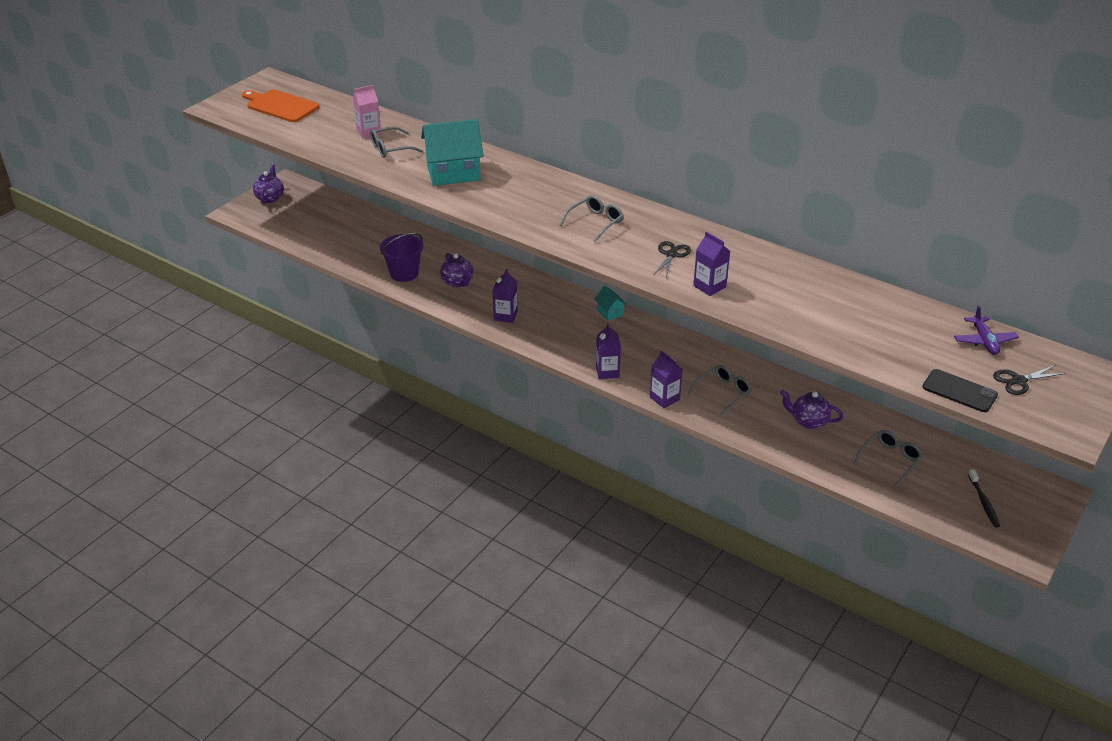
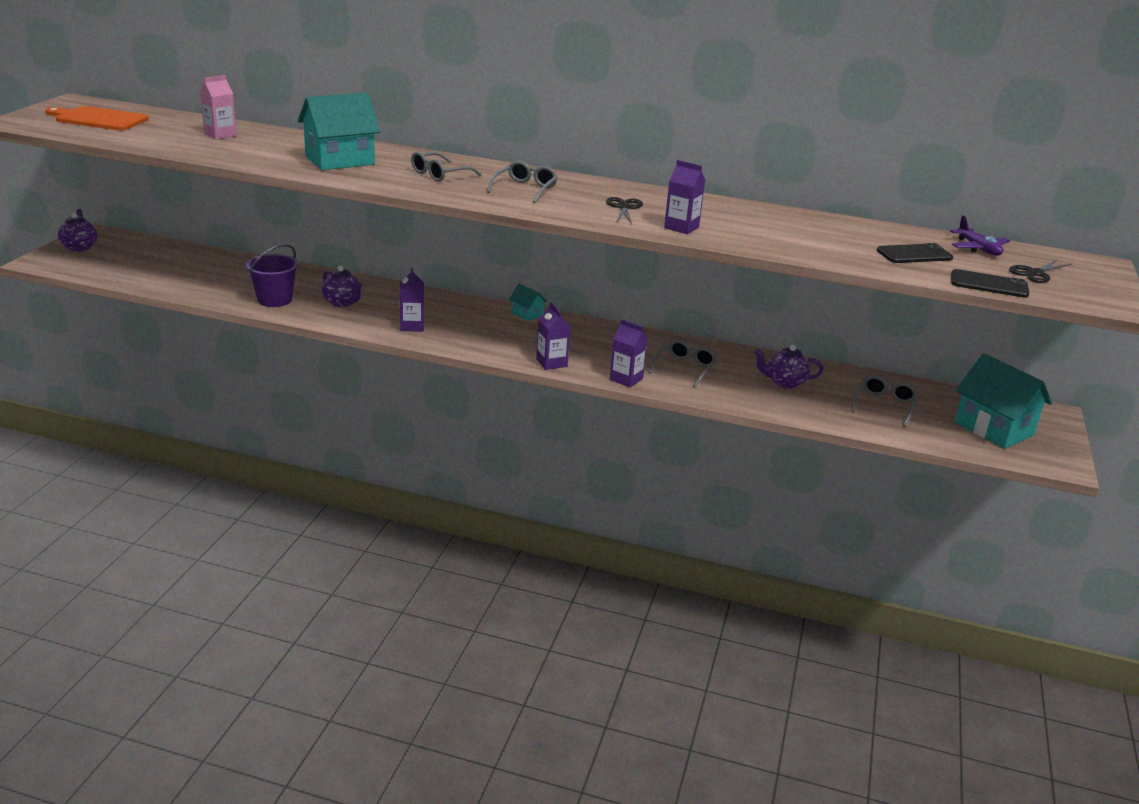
camera: 20 degrees left, 10 degrees down
grey glasses [370,126,423,158] -> grey glasses moved to [411,151,481,182]
black toothbrush [968,469,1000,527] -> turquoise house [955,353,1052,449]
none -> black phone [877,243,953,263]

